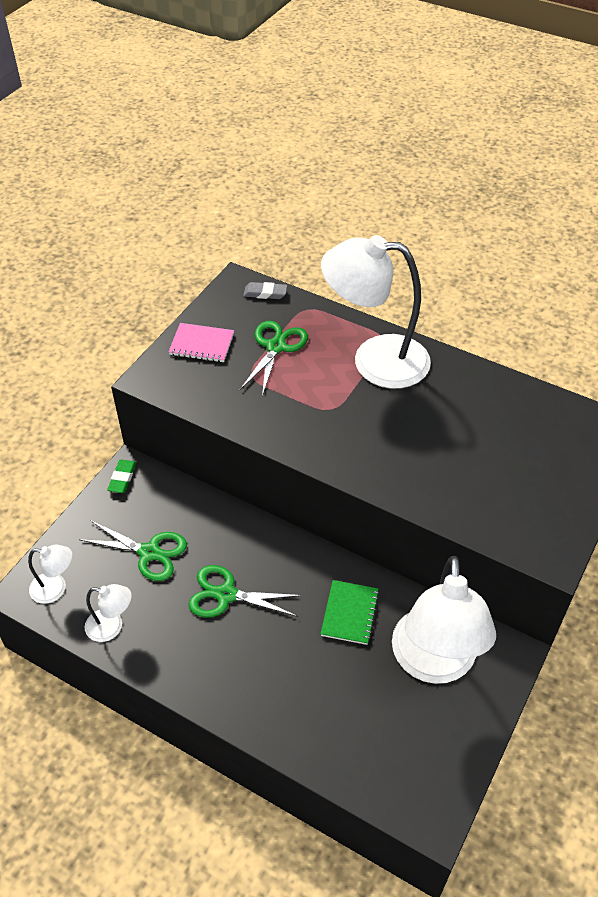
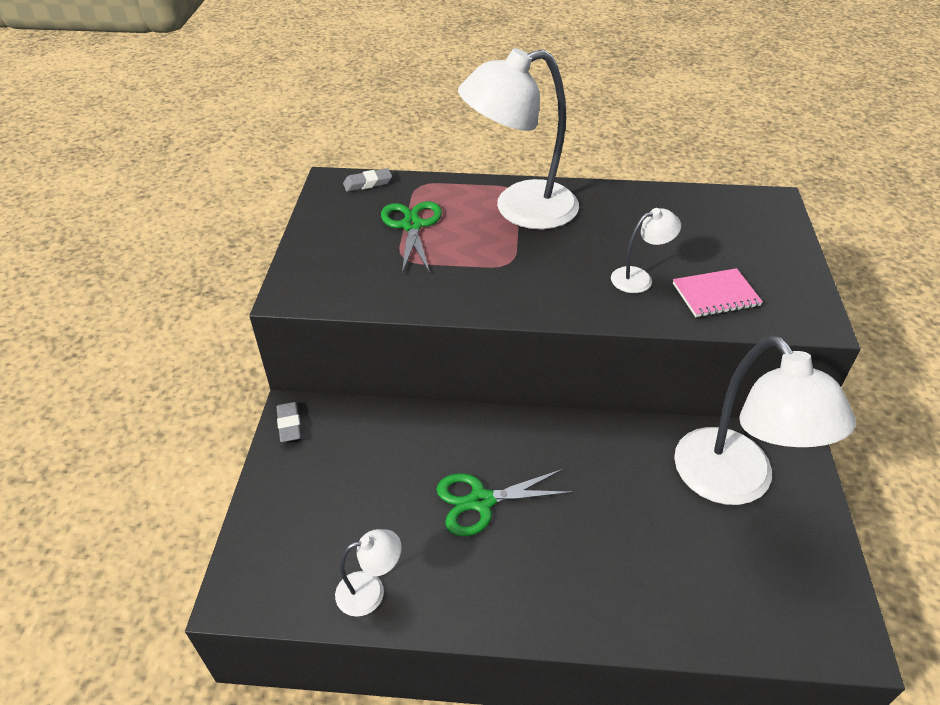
camera: 25 degrees left, 5 degrees down
white lamp [28,545,73,604] -> white lamp moved to [611,208,681,293]
green scissors [79,520,187,581] -> none
green eraser [107,460,136,493] -> grey eraser [277,402,301,442]
pink notebook [168,323,234,362] -> pink notebook moved to [673,268,763,317]
green notebook [320,580,379,645] -> none

